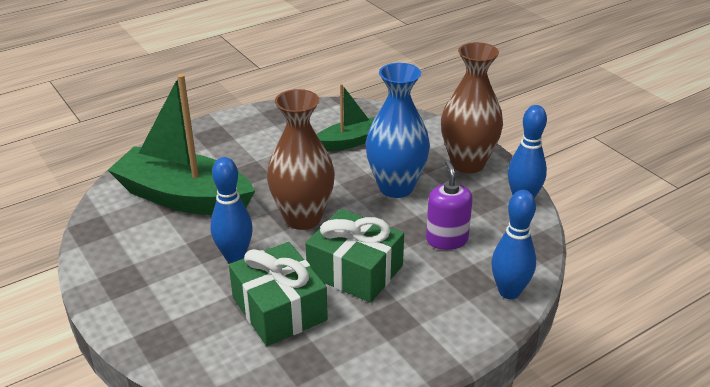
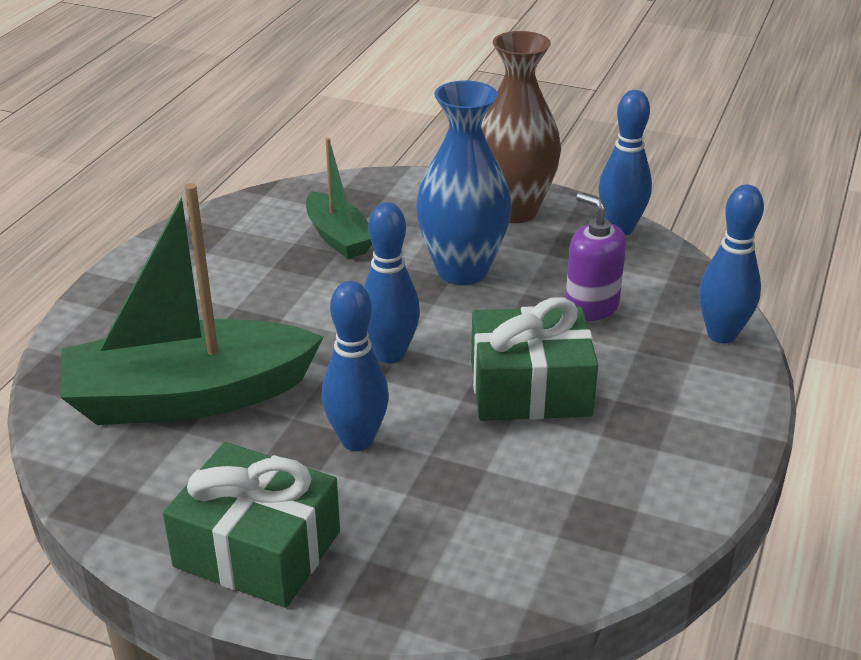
camera: 35 degrees left, 0 degrees up
green gift [229,242,328,346] -> green gift moved to [163,442,340,608]
brown vase [267,89,335,230] -> blue bowling pin [364,202,420,363]
green boat [317,84,375,151] -> green boat turned 120 degrees clockwise [306,138,372,259]

